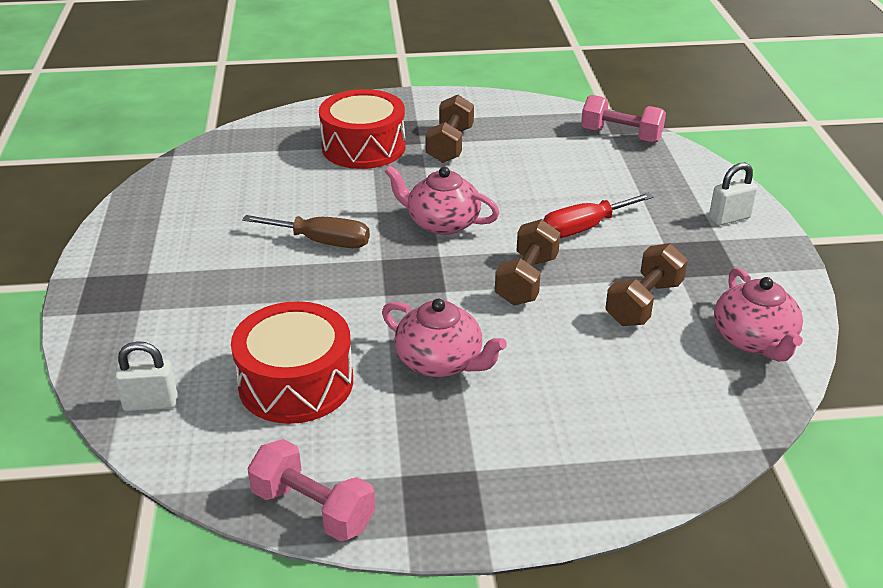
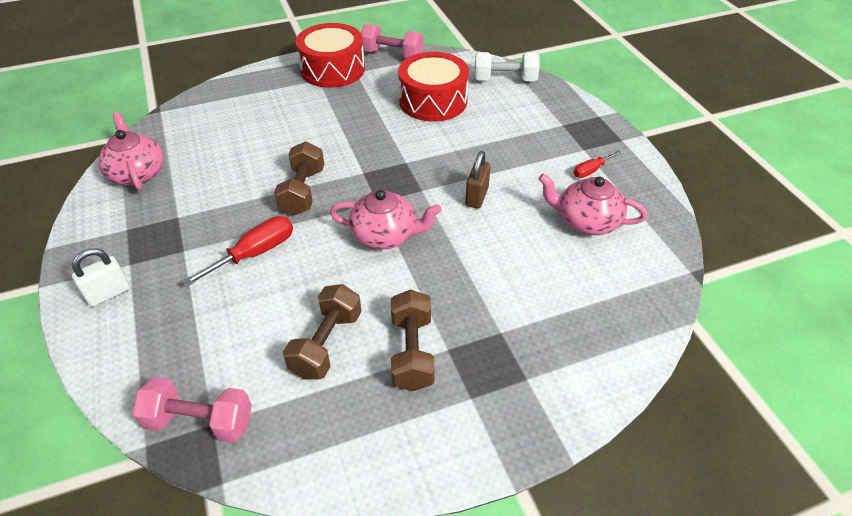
camera: 165 degrees right, 10 degrees up
white padlock [115,341,178,411] -> white dumbbell [475,52,540,81]
brown screwdriver [242,215,370,248] -> brown padlock [465,151,491,209]
red drum [319,89,406,169] -> red drum moved to [296,23,365,88]
pink teapot [382,299,507,377] -> pink teapot moved to [538,173,647,235]
brown dumbbell [605,243,688,326] -> brown dumbbell moved to [283,284,362,380]
none -> red screwdriver [574,150,622,178]

